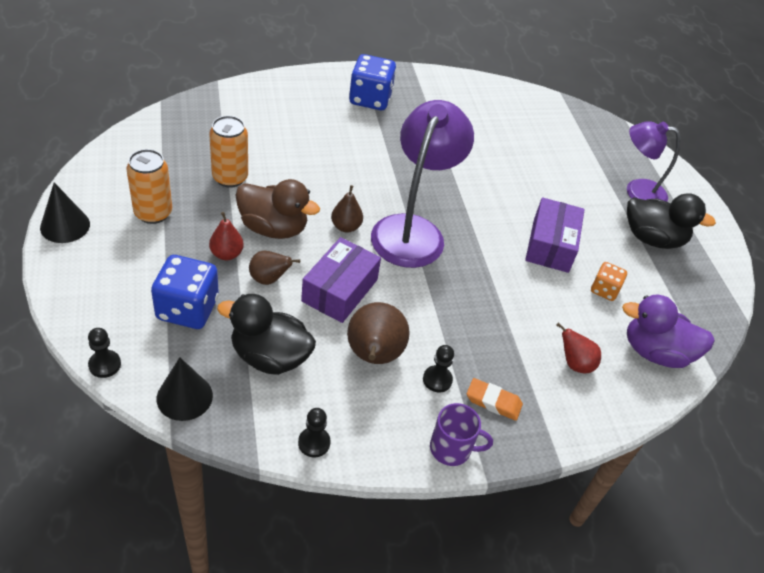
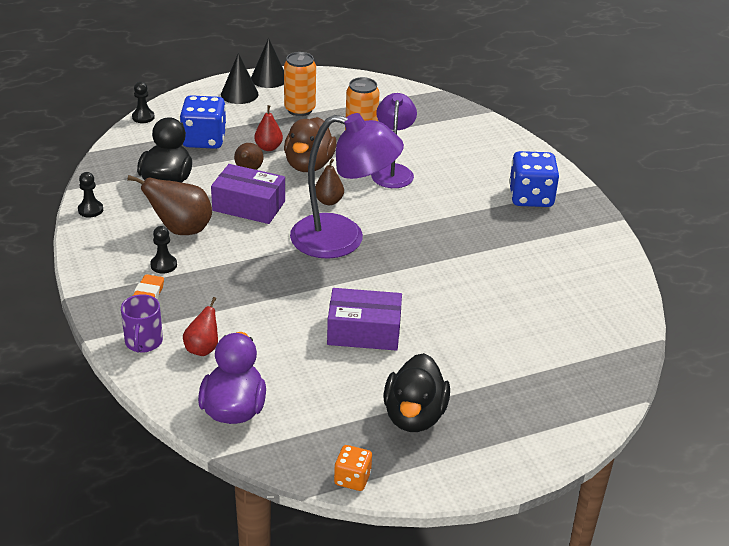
camera: 85 degrees right, 10 degrees down
black cone [157,357,213,421] -> black cone moved to [221,53,258,104]
purple mug [430,403,493,466] -> purple mug moved to [121,294,163,353]
orange dice [591,262,627,301] -> orange dice moved to [334,445,372,491]
purple lamp [627,121,680,202] -> purple lamp moved to [371,93,417,188]

